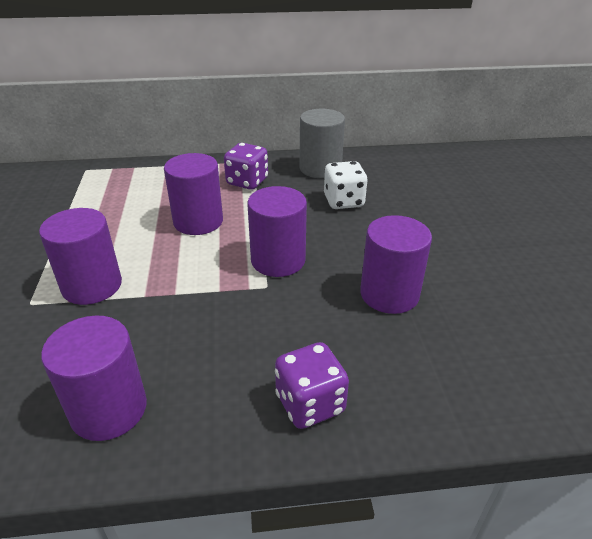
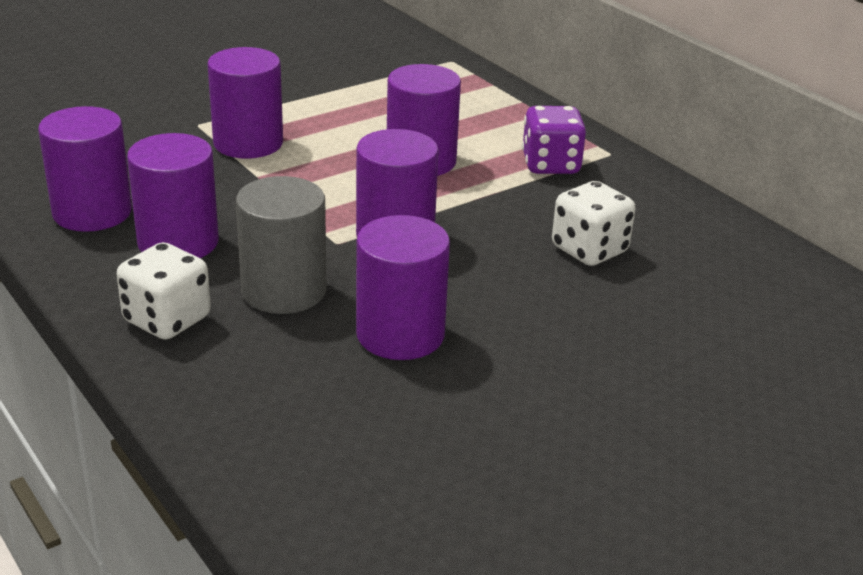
camera: 60 degrees right, 5 degrees down
purple dice [275,342,349,429] -> white dice [117,242,211,339]
grey cylinder [299,109,345,178] -> grey cylinder moved to [236,176,326,314]
none -> purple cylinder [127,133,219,258]

